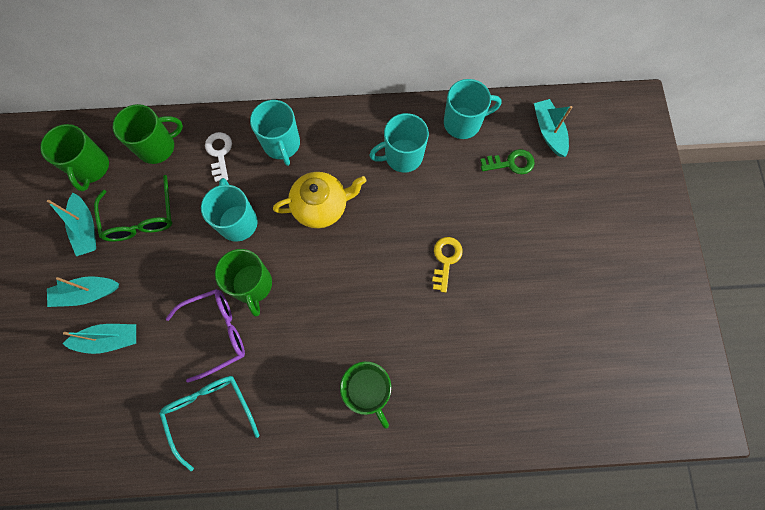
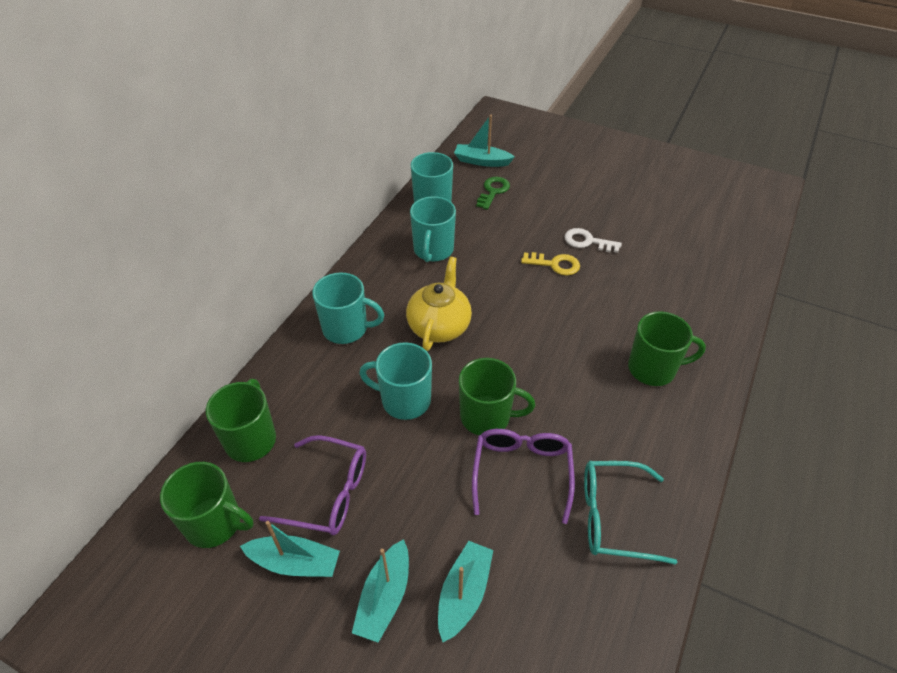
camera: 60 degrees left, 25 degrees down
green glasses [94,175,172,241] -> purple glasses [259,435,366,535]
white key [205,132,232,182] -> white key moved to [565,228,622,253]
yellow key [432,237,463,293] -> yellow key turned 150 degrees clockwise [521,252,580,276]

